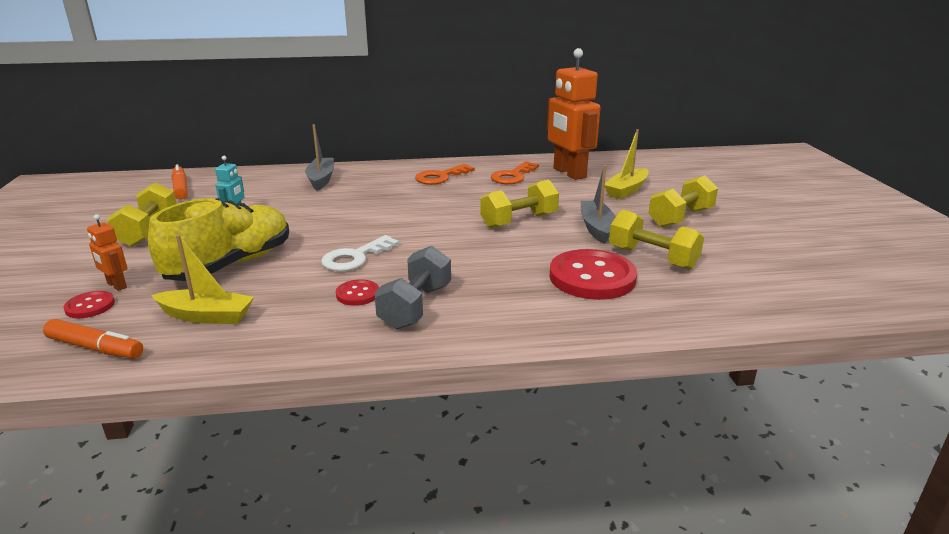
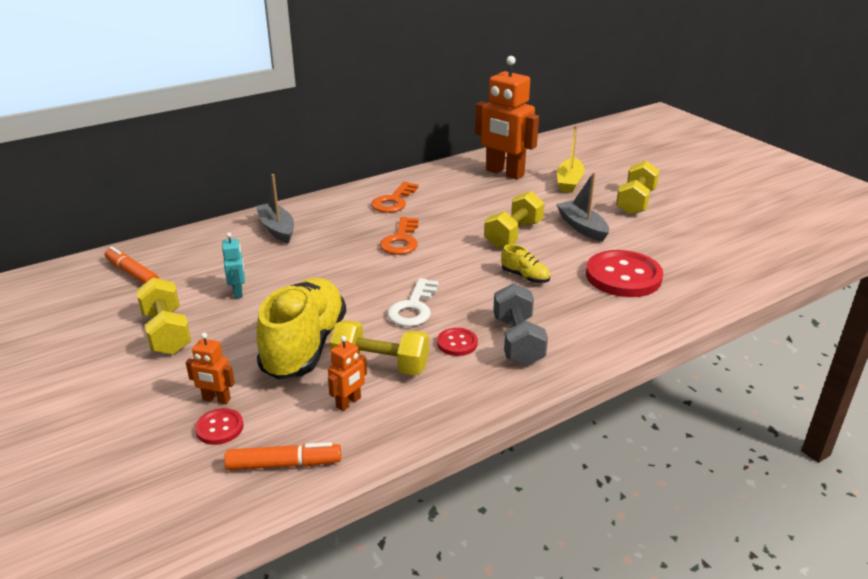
camera: 25 degrees left, 5 degrees up
yellow boat [151,235,254,324] -> orange robot [328,336,367,411]
orange key [491,161,539,184] -> orange key moved to [380,217,419,255]
yellow dumbbell [609,210,704,270] -> yellow dumbbell moved to [329,320,429,376]
none -> yellow shoe [501,244,550,283]

